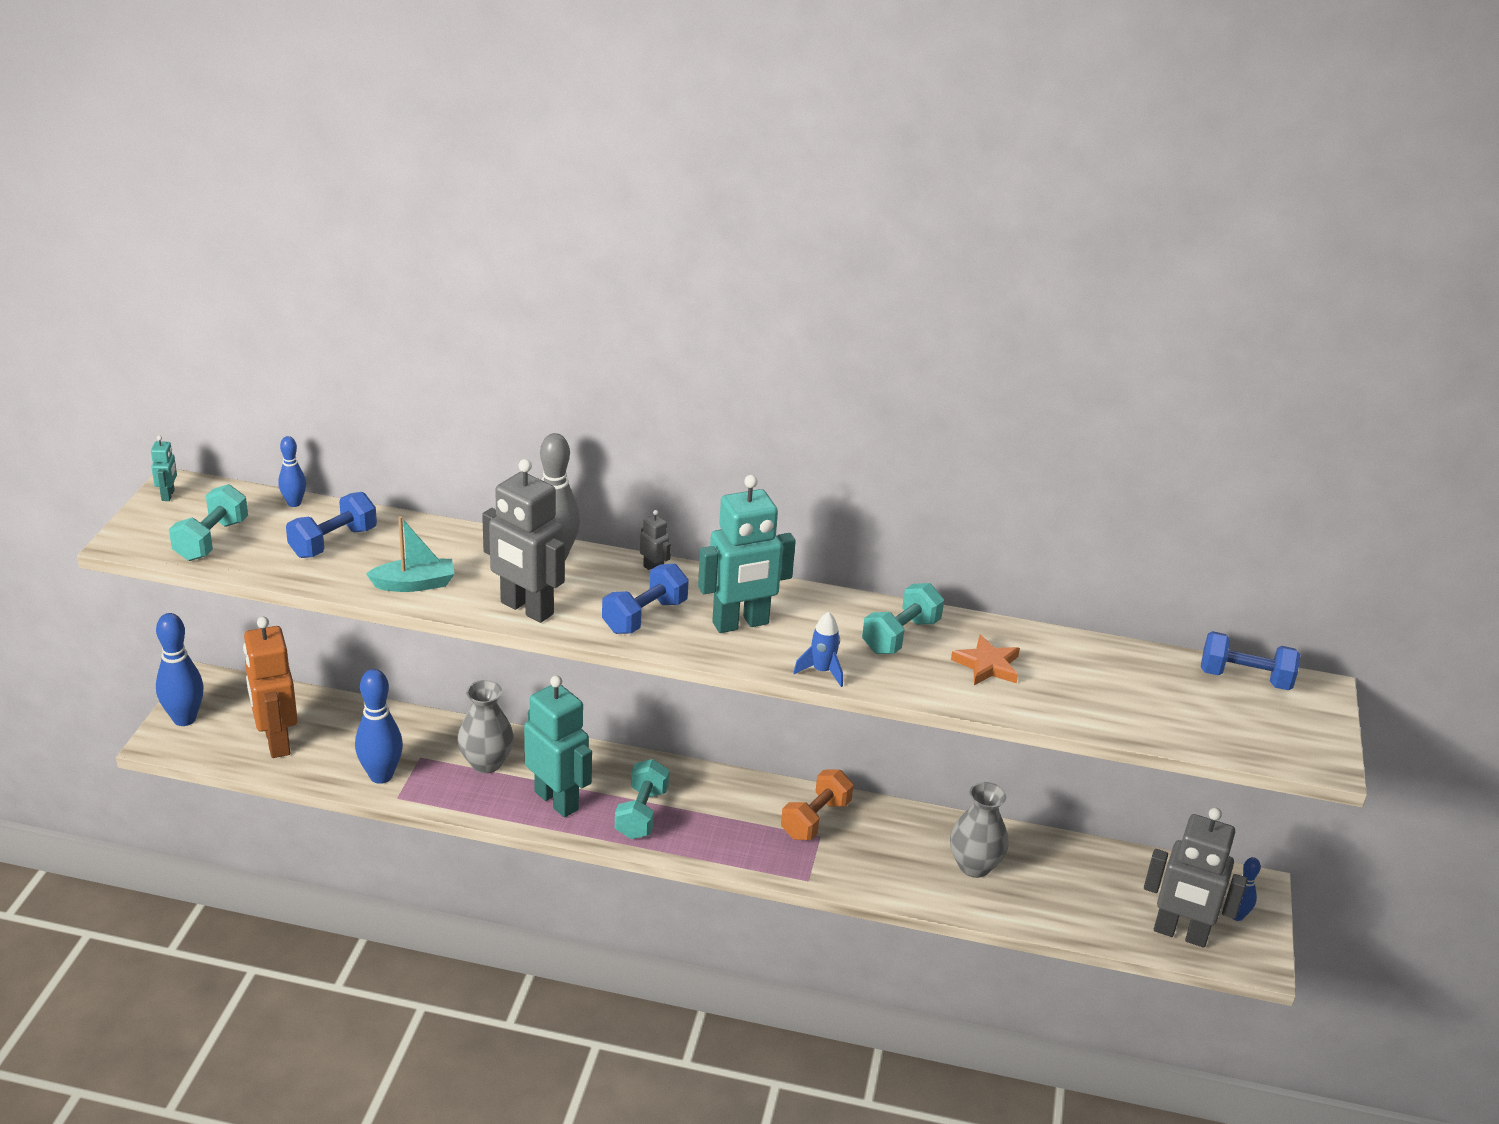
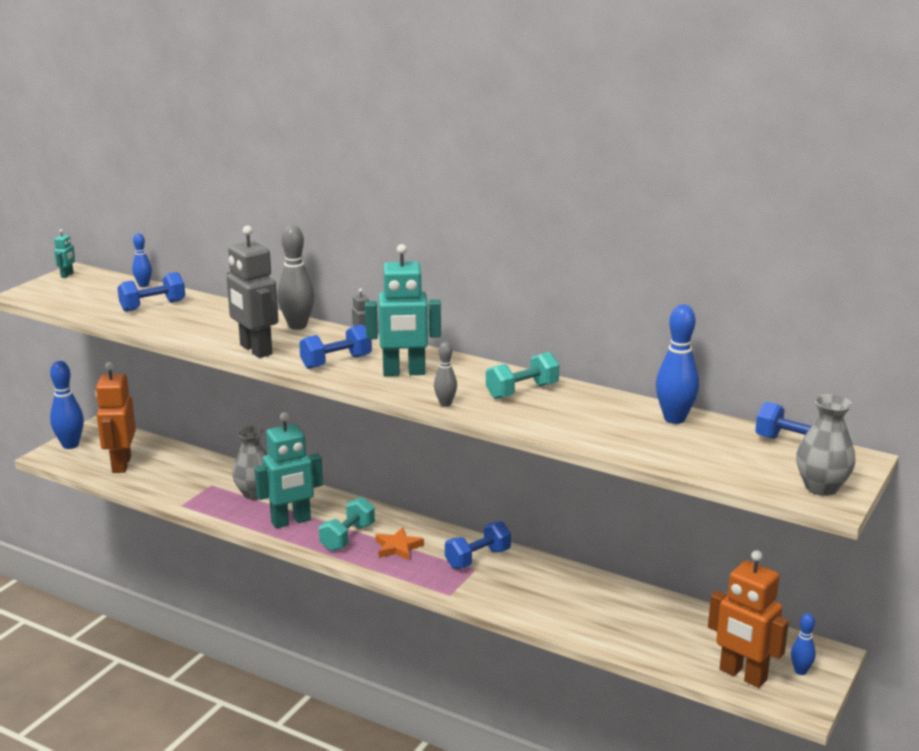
camera: 20 degrees right, 10 degrees down
turquoise dumbbell [169,484,248,561] -> none
blue bowling pin [355,669,403,784] -> blue bowling pin moved to [656,305,699,424]
turquoise boat [366,516,455,592] -> none
turquoise robot [524,675,592,817] -> turquoise robot turned 90 degrees clockwise [254,412,323,528]
orange dumbbell [781,770,854,840] -> blue dumbbell [445,521,511,569]
blue rocket [793,612,843,687] -> grey bowling pin [434,342,457,407]
grey vase [950,782,1008,878] -> grey vase moved to [796,394,855,496]
orange star [951,634,1020,685] -> orange star moved to [375,527,424,560]
grey robot [1144,808,1248,948] -> orange robot [708,550,789,688]

